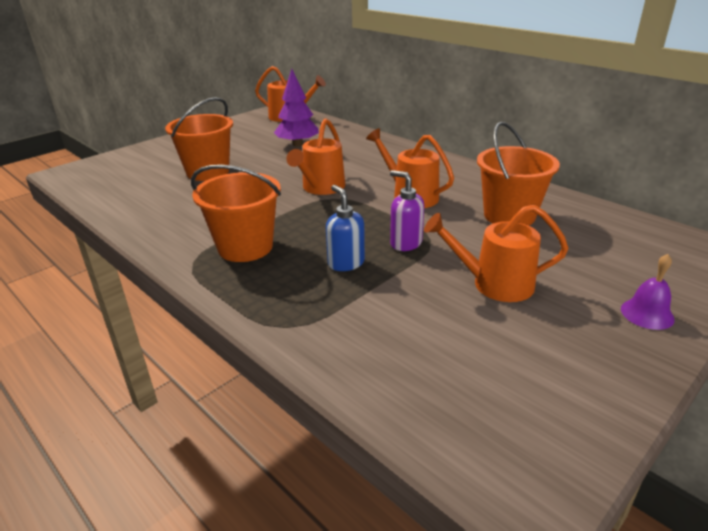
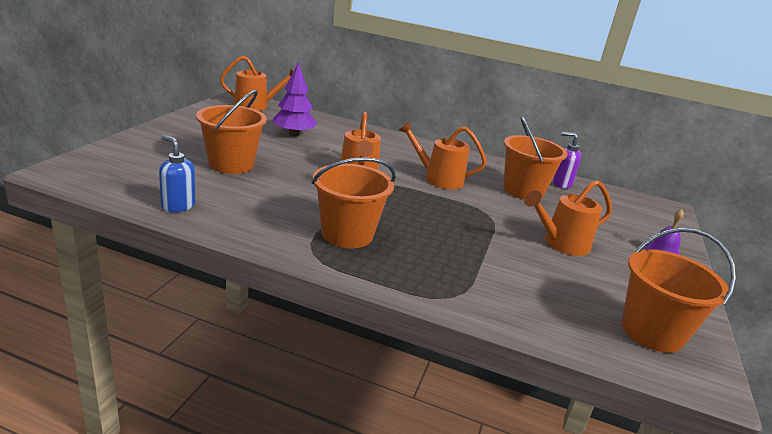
camera: 30 degrees left, 5 degrees down
blue soap dispenser [326,185,365,271] -> blue soap dispenser moved to [159,135,196,212]
purple soap dispenser [390,170,424,251] -> purple soap dispenser moved to [552,132,581,189]
none -> orange bucket [621,228,736,353]

